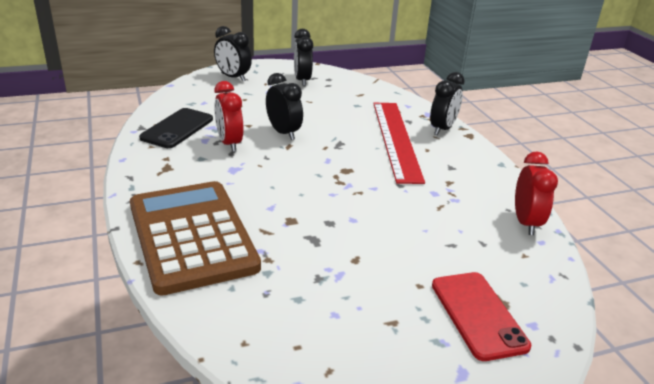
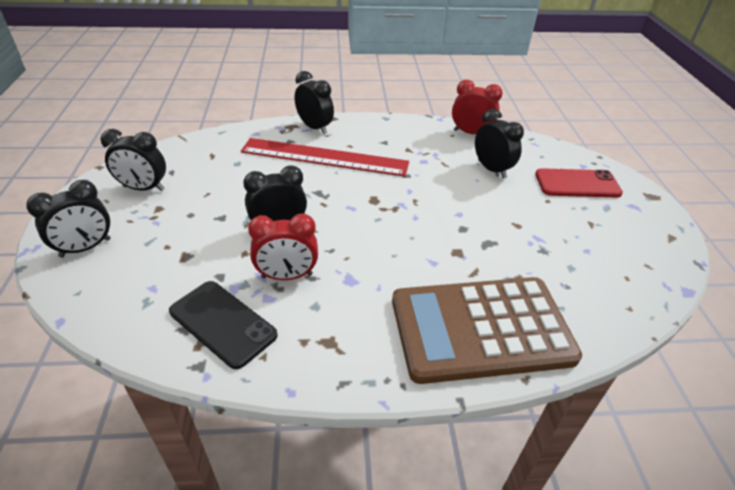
camera: 75 degrees left, 10 degrees up
none -> black clock [475,109,524,179]

